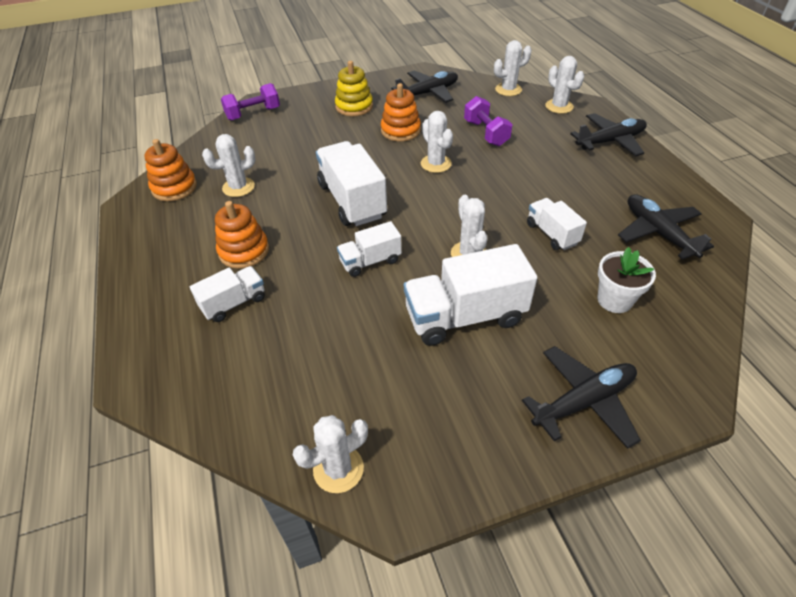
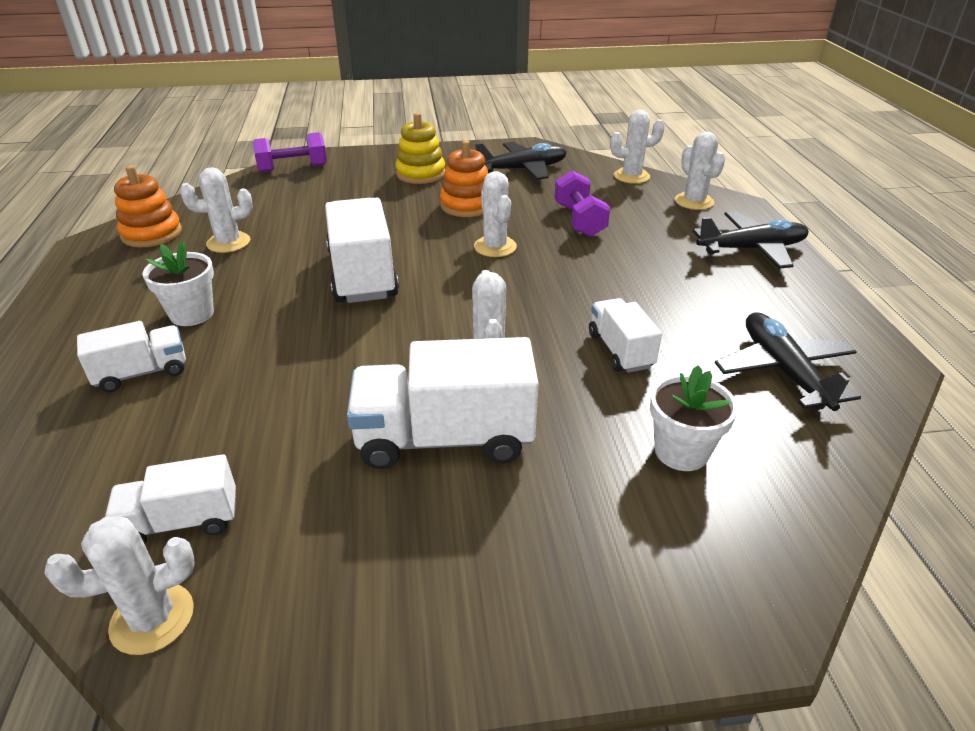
camera: 10 degrees right, 10 degrees down
orange stacking toy [215,201,269,269] -> white flower pot [143,241,214,326]
white truck [337,221,402,277] -> white truck moved to [105,454,236,544]
black plane [522,346,641,449] -> none

